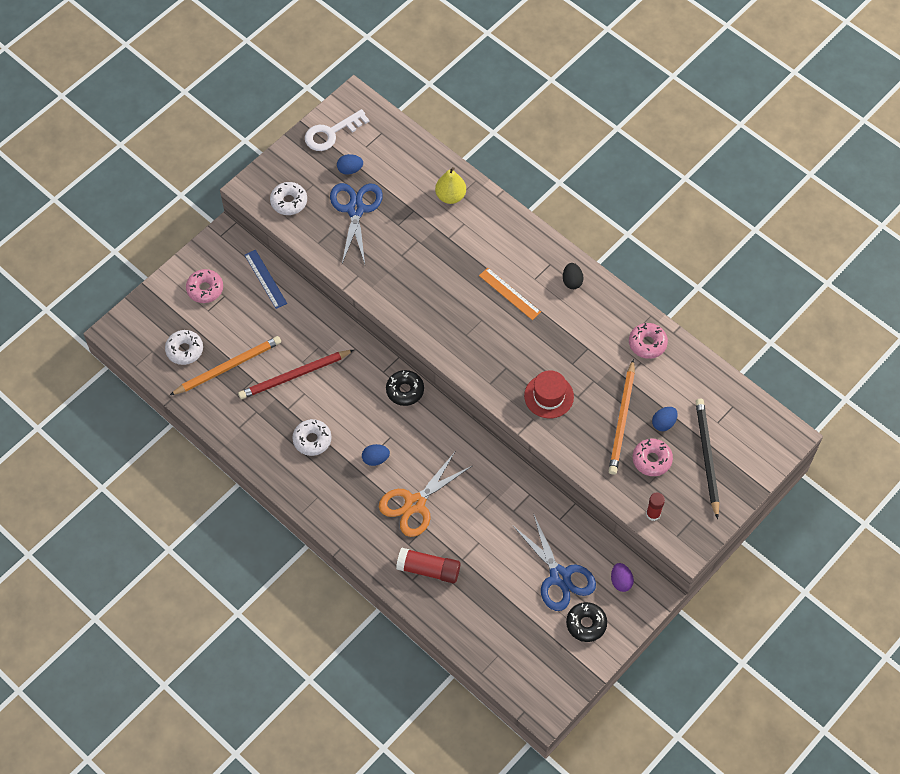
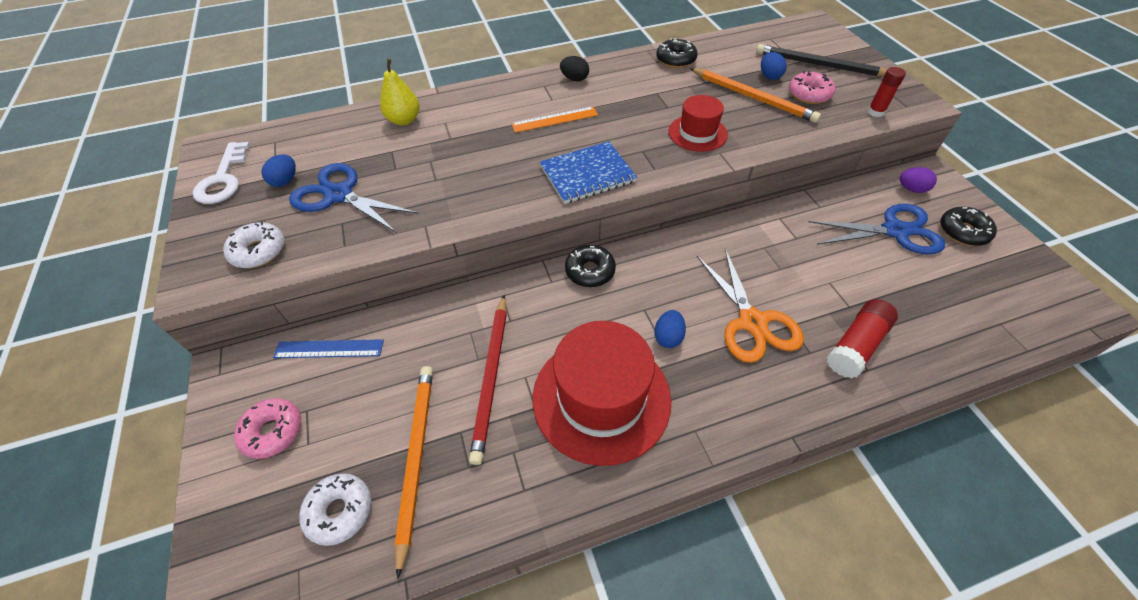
camera: 60 degrees left, 10 degrees down
white donut [292,419,331,456] -> red hat [533,321,671,466]
pink donut [629,323,668,359] -> black donut [656,38,698,68]
none -> blue notebook [540,141,637,204]

